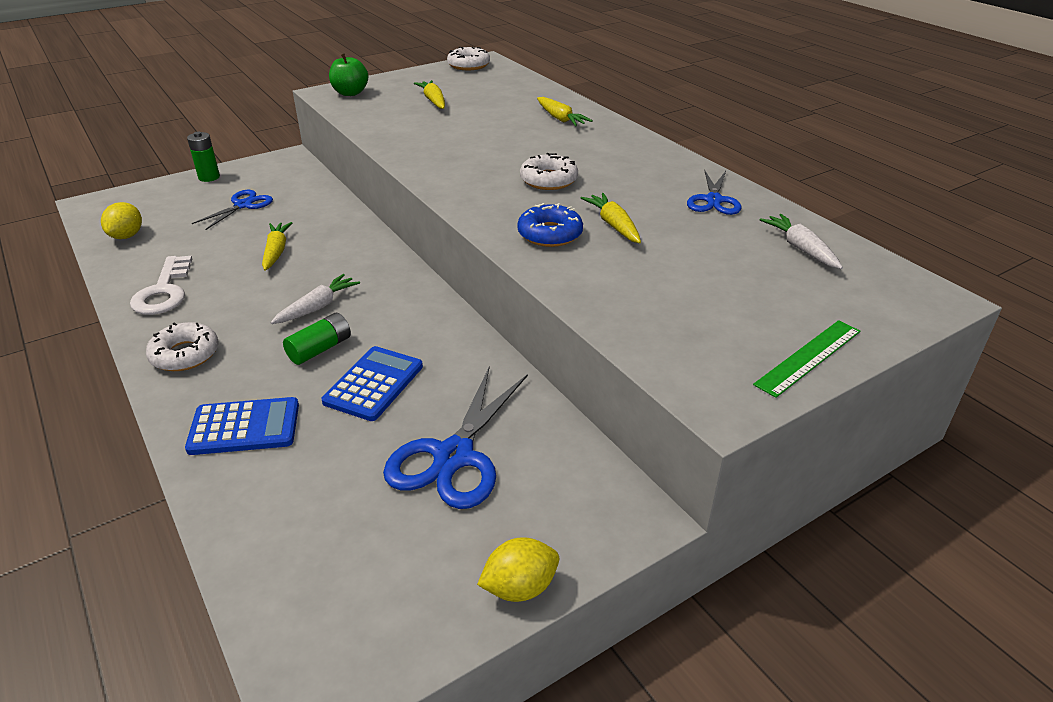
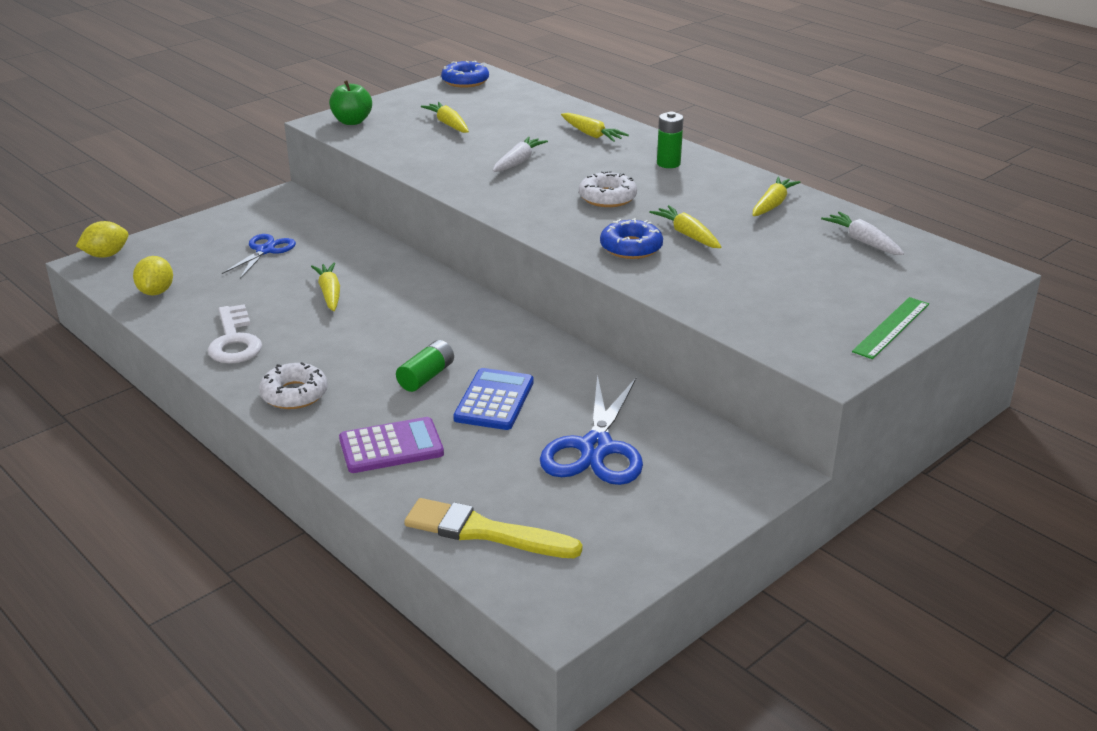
camera: 10 degrees left, 5 degrees down
blue calculator [185,397,299,455] -> purple calculator [339,417,444,473]
green battery [187,132,220,182] -> green battery moved to [657,112,684,168]
white carrot [271,274,360,324] -> white carrot moved to [493,137,548,172]
white donut [447,47,490,70] -> blue donut [441,61,489,88]
yellow lemon [477,537,559,602] -> yellow lemon moved to [76,221,128,258]
blue scissors [687,170,741,215] -> yellow carrot [753,177,800,216]
none -> yellow brush [404,498,582,558]

